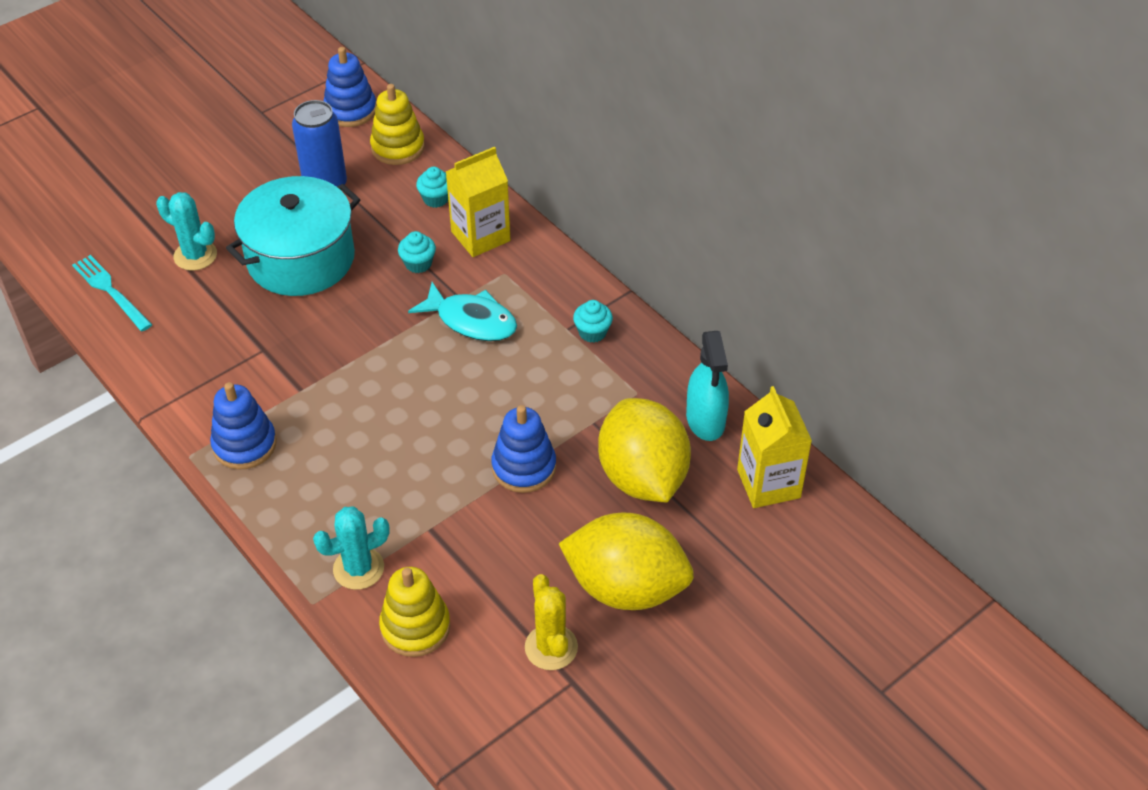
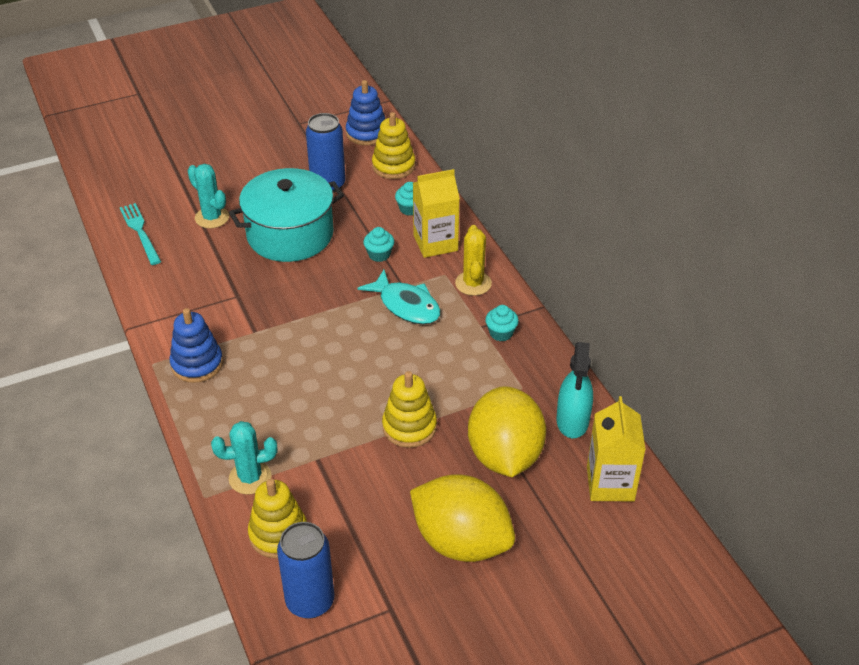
camera: 15 degrees right, 5 degrees down
blue stacking toy [491,405,556,493] -> yellow stacking toy [382,371,437,448]
yellow cactus [525,574,578,670] -> yellow cactus moved to [455,225,492,296]
none -> blue can [277,522,335,619]

